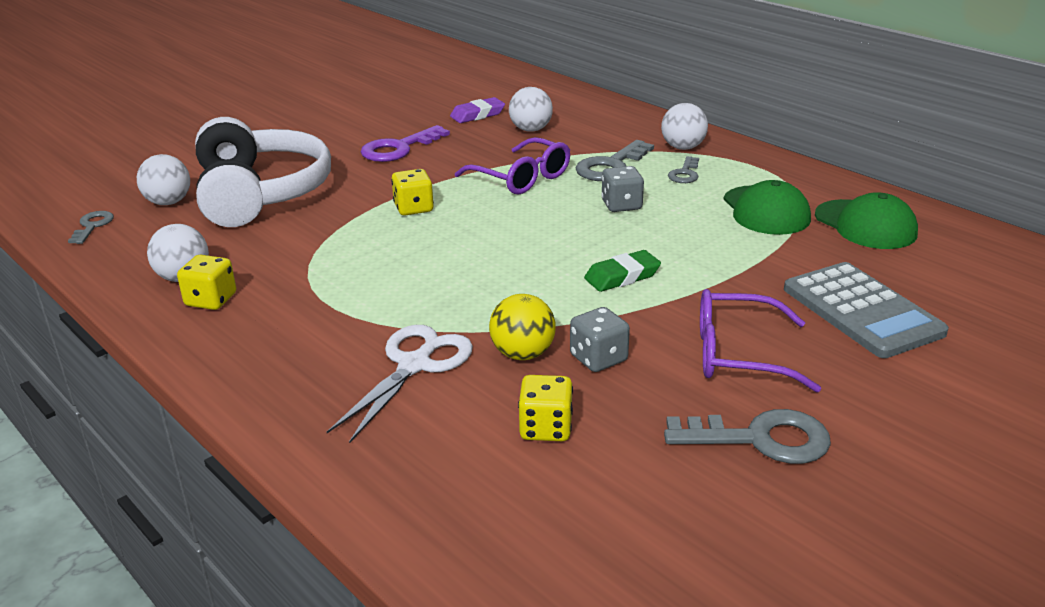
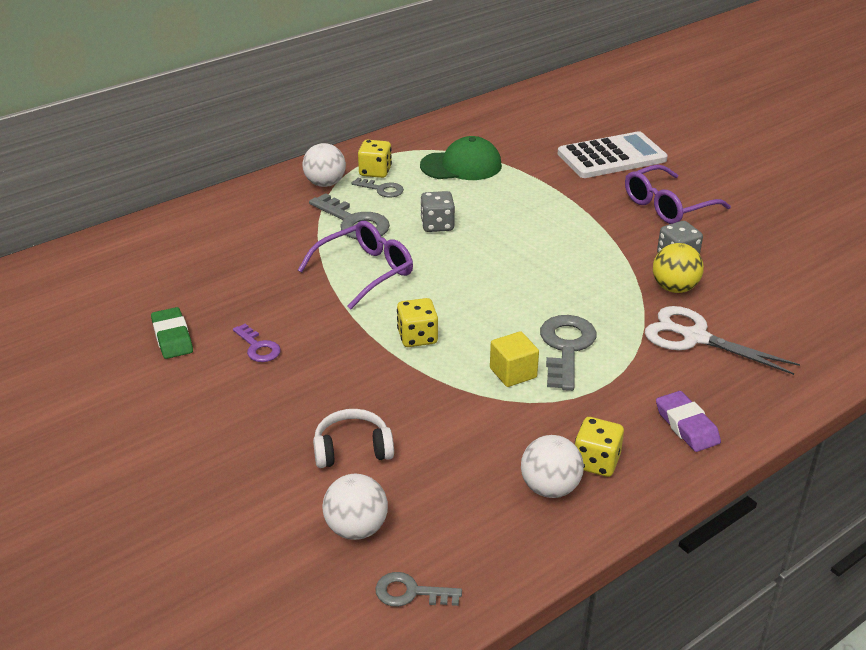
camera: 85 degrees left, 5 degrees up
white headphones [195,117,331,227] -> white headphones [313,409,394,468], size x0.44
purple key [360,125,450,162] -> purple key [233,323,281,362], size x0.58
purple eraser [450,97,505,123] -> purple eraser moved to [656,391,721,452]
white ball [509,87,553,132] -> none
yellow dice [518,375,573,441] -> yellow dice moved to [358,140,392,178]
green eraser [584,250,661,292] -> green eraser moved to [151,307,193,359]
grey key [664,409,831,464] -> grey key moved to [540,315,597,391]
purple glasses [700,289,821,393] -> purple glasses turned 45 degrees clockwise [625,165,731,224]
grey calculator [784,262,949,358] -> white calculator [558,131,668,178]
green cap [815,192,918,249] -> none
none -> yellow cube [490,331,539,387]

